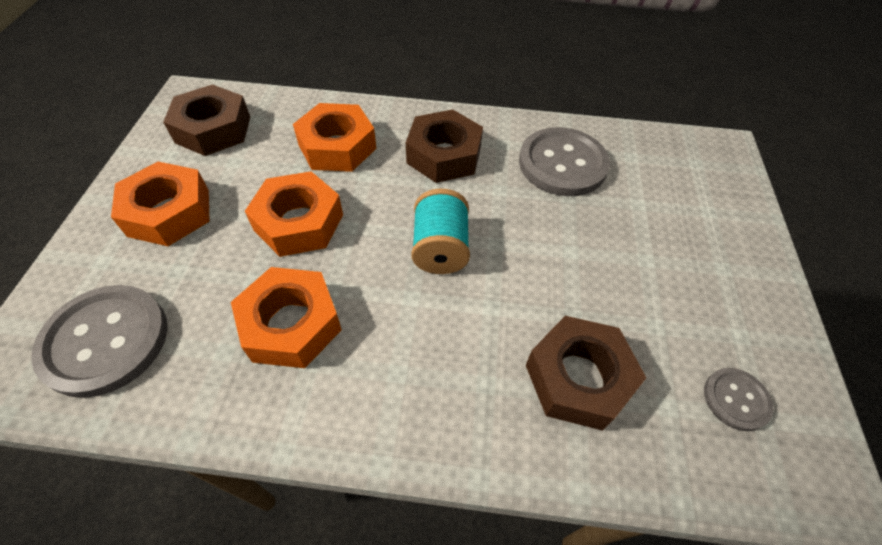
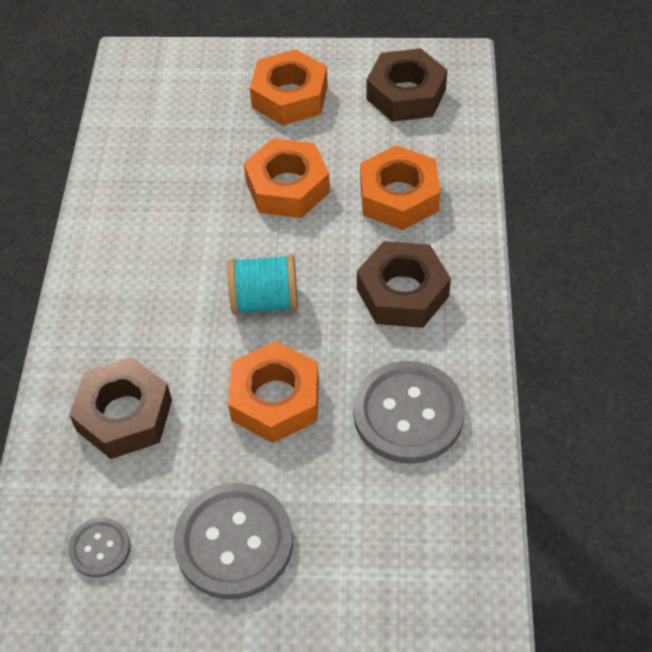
camera: 90 degrees right, 0 degrees up
grey button [31,285,168,398] -> grey button moved to [173,483,293,599]
orange nut [231,267,342,368] -> orange nut moved to [228,341,319,443]

